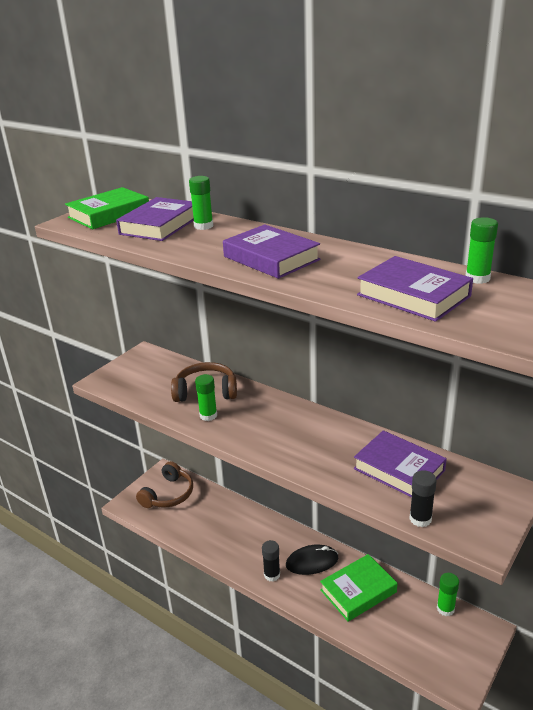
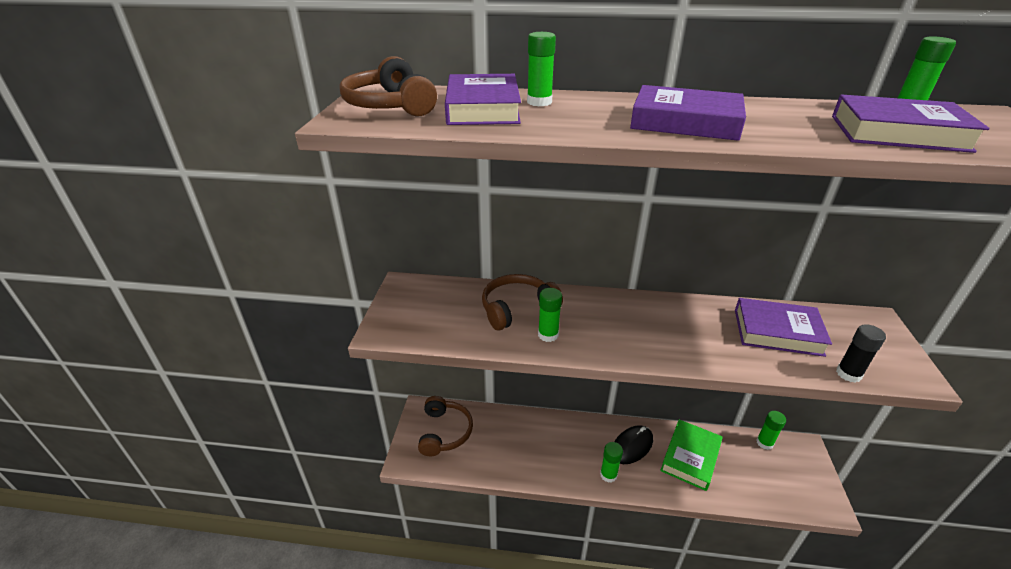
camera: 30 degrees left, 5 degrees up
green book [65,187,149,229] -> brown headphones [339,56,437,116]
black glue stick [262,540,280,582] -> green glue stick [600,442,623,483]

